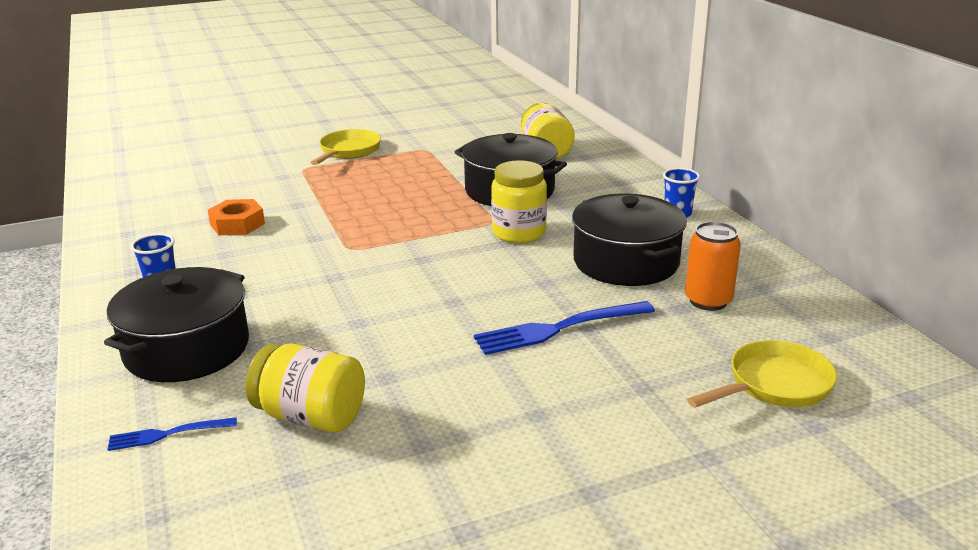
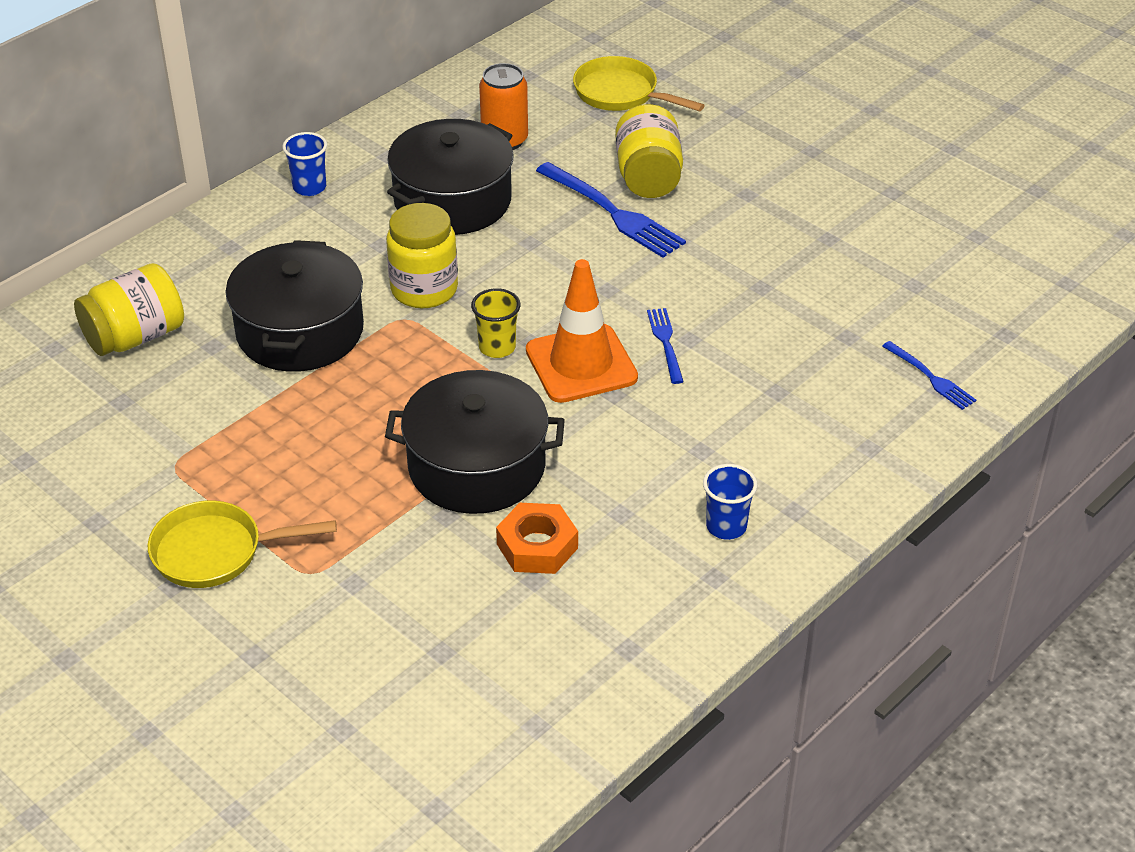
camera: 115 degrees left, 15 degrees up
black pot [104,267,249,382] -> black pot moved to [385,370,565,514]
yellow jar [246,343,365,433] -> yellow jar moved to [615,104,683,198]
none -> yellow cup [471,288,521,358]
none -> orange traffic cone [526,259,638,403]
none -> blue fork [647,308,684,384]

